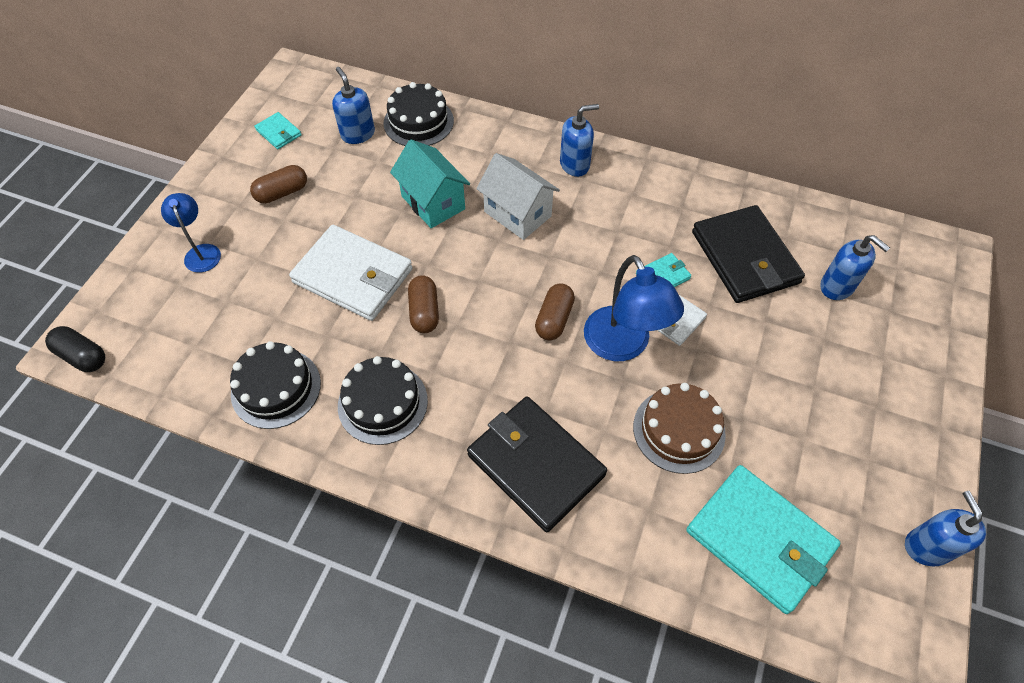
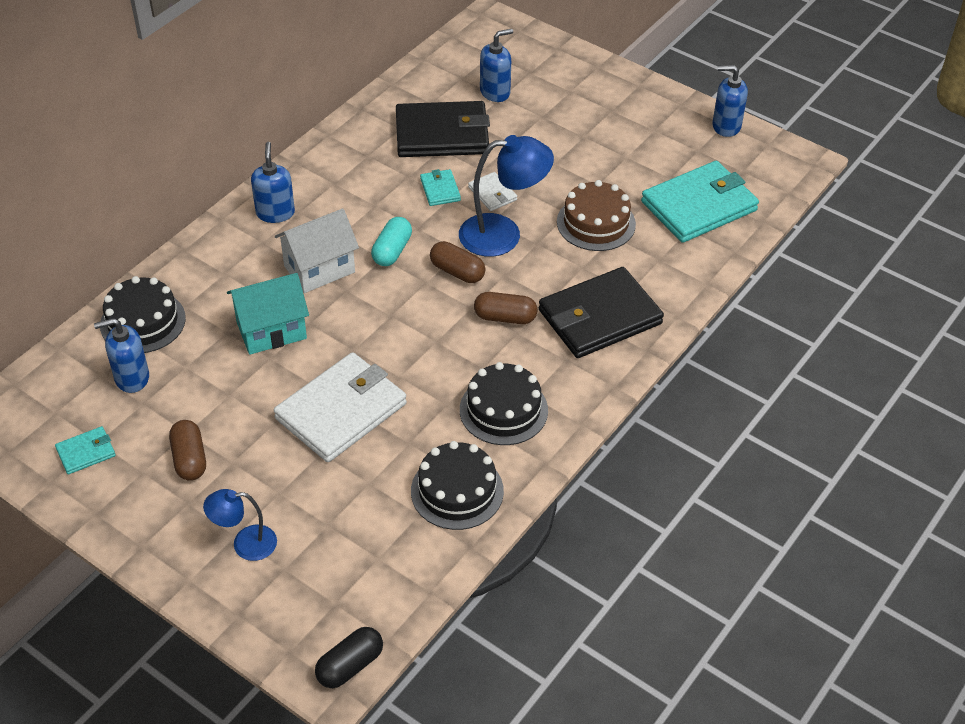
camera: 75 degrees left, 10 degrees down
brown capsule [408,275,439,333] -> brown capsule moved to [474,292,537,324]
none -> turquoise capsule [371,217,412,266]

